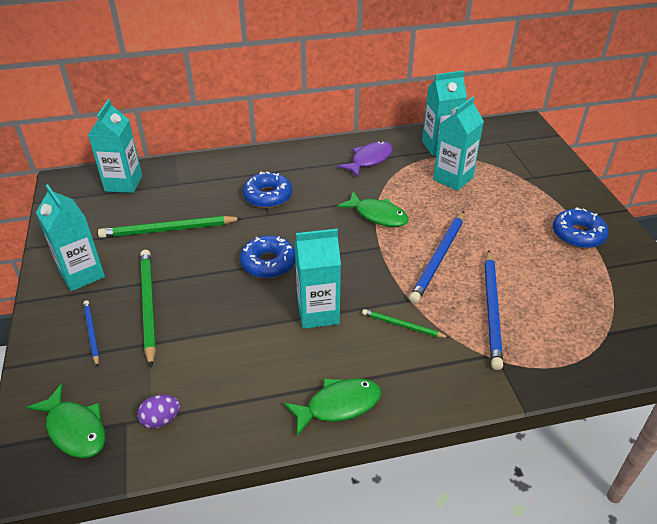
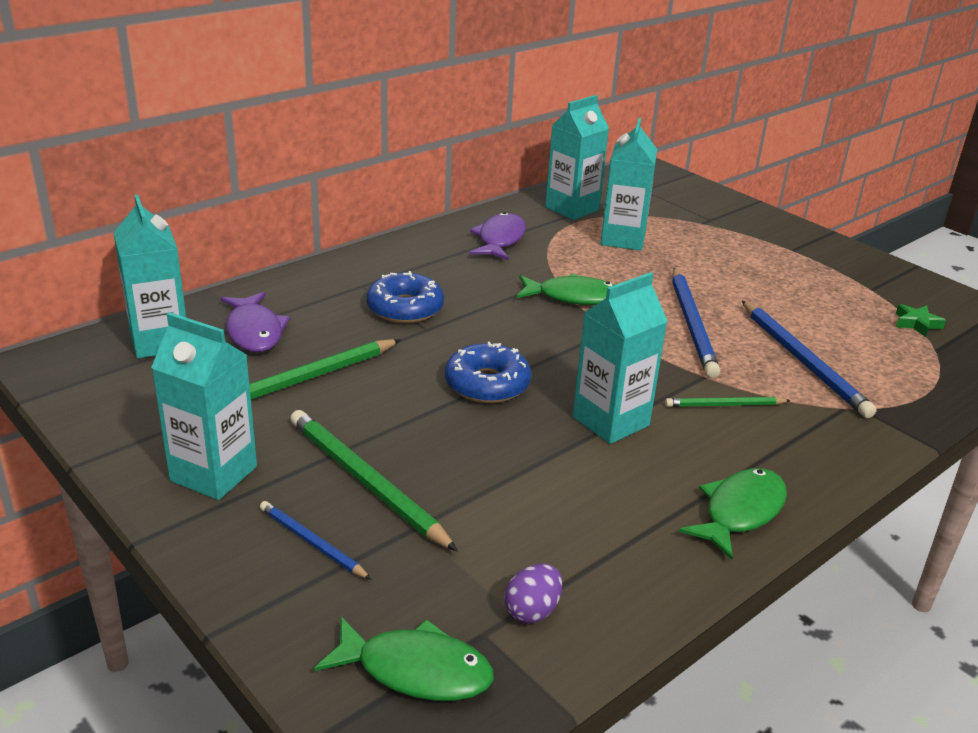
camera: 30 degrees left, 10 degrees down
blue donut [553,207,609,249] -> none
none -> purple fish [221,292,290,352]
none -> green star [896,304,946,337]

